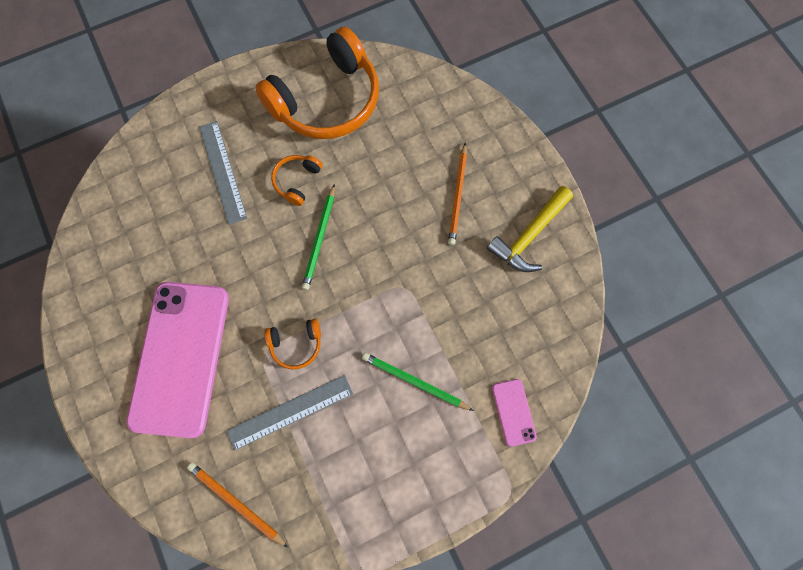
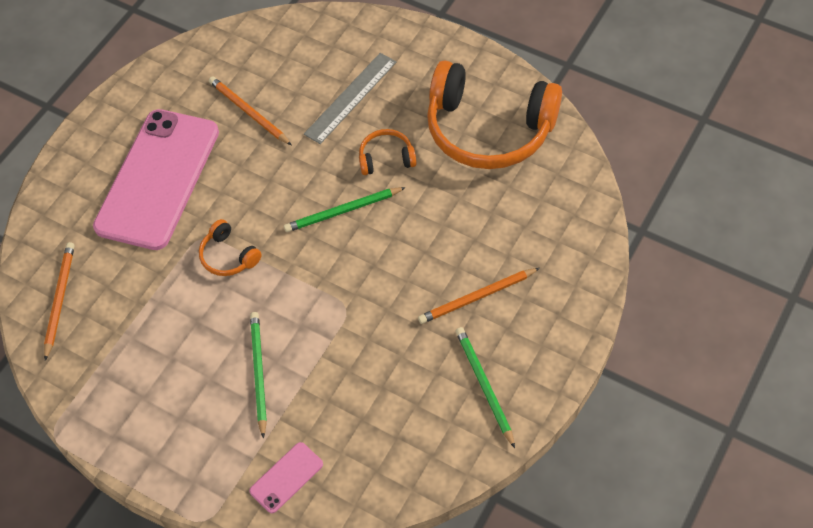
camera: 60 degrees right, 15 degrees down
pink phone [127,282,229,438] -> pink phone turned 45 degrees counterclockwise [93,109,219,250]
grey ruler [226,375,353,451] -> none
yellow hammer [487,186,573,272] -> green pencil [456,327,515,448]
none -> orange pencil [209,76,292,145]

